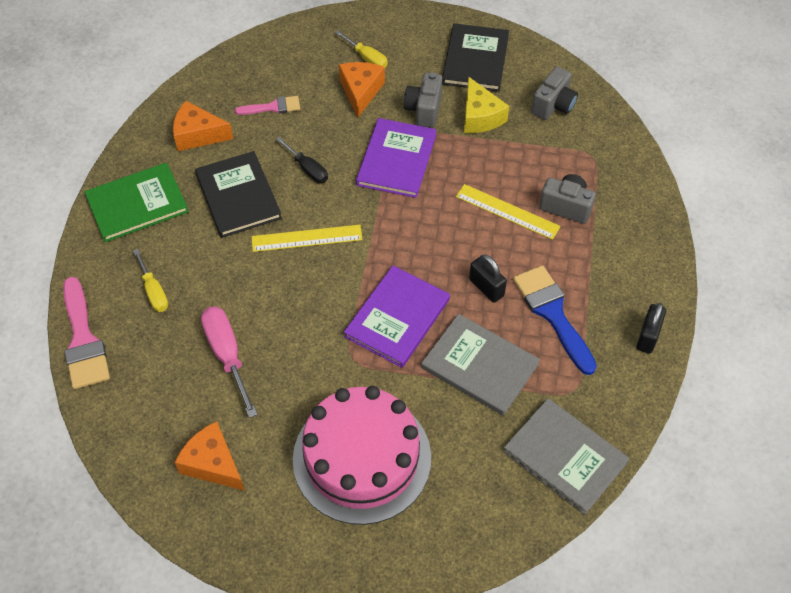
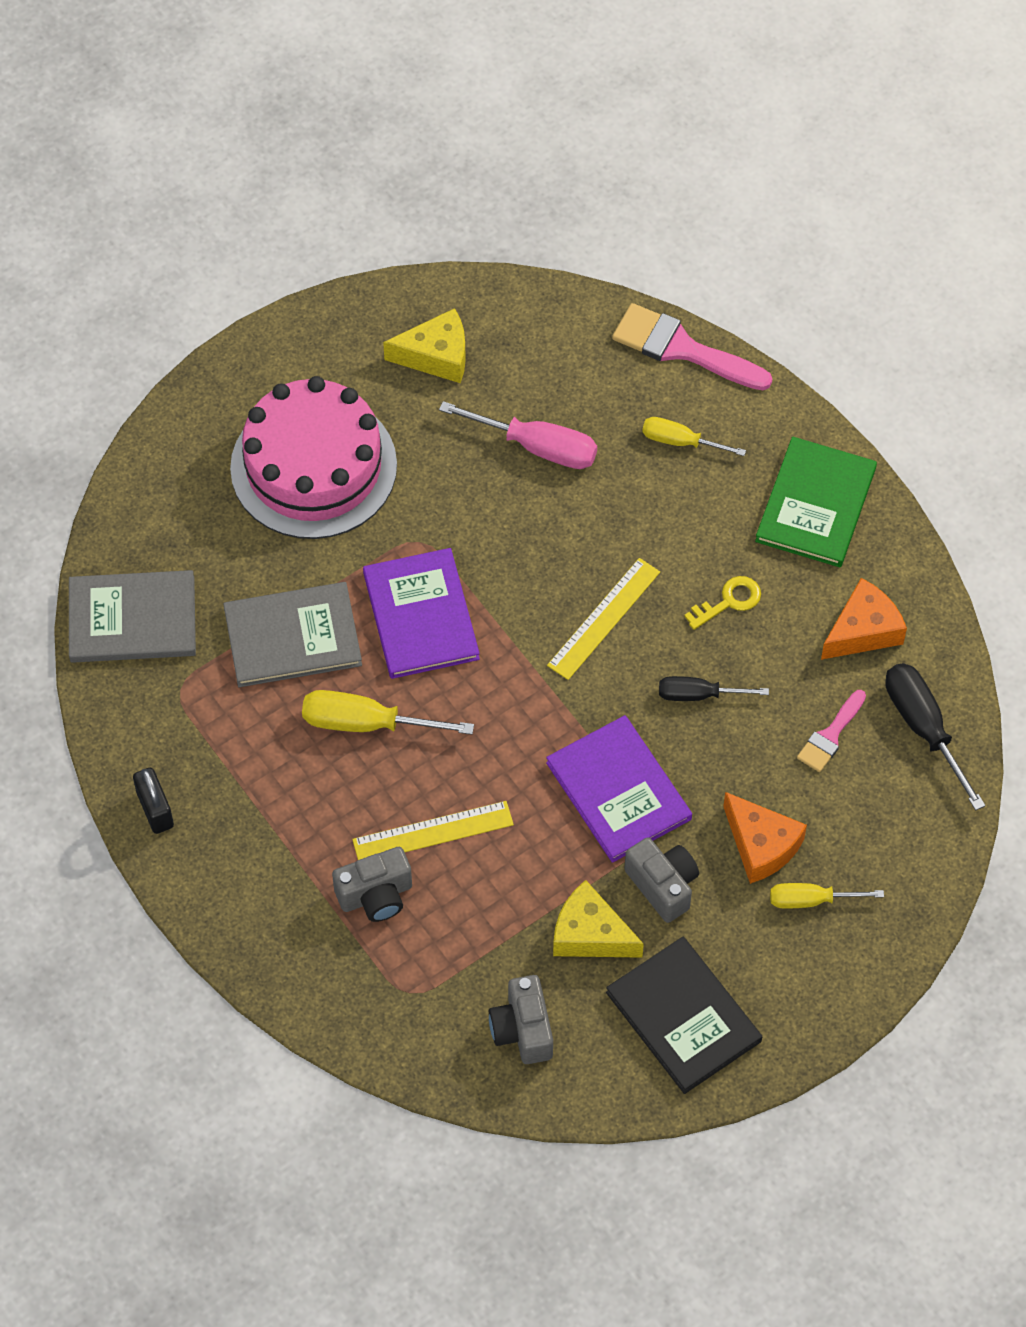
camera: 135 degrees right, 5 degrees up
orange cheese [174,421,245,491] -> yellow cheese [383,308,466,383]
black book [195,151,282,238] -> yellow key [684,576,761,630]
black padlock [469,254,507,303] -> yellow screwdriver [302,690,474,735]
blue brush [513,265,597,375] -> none
none -> black screwdriver [885,663,986,811]

